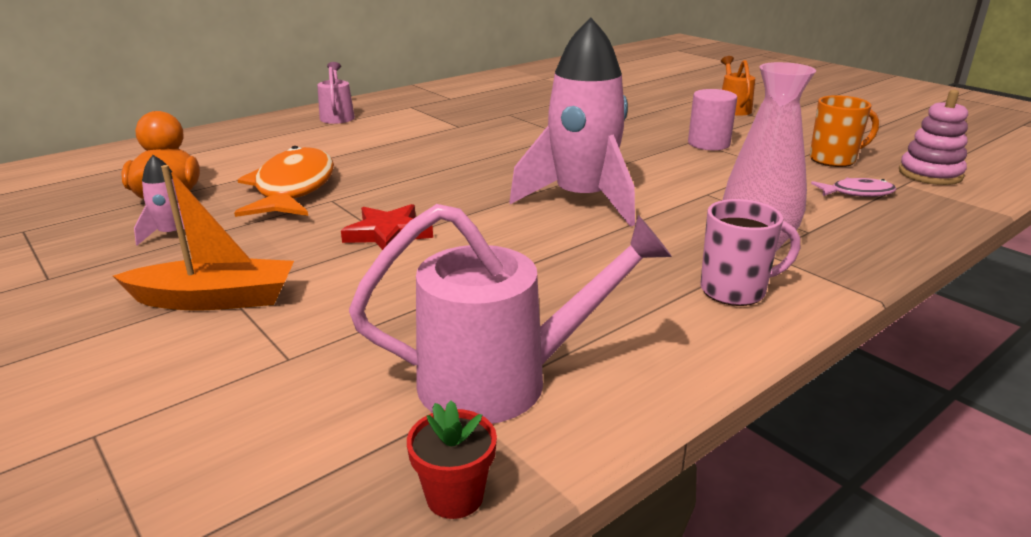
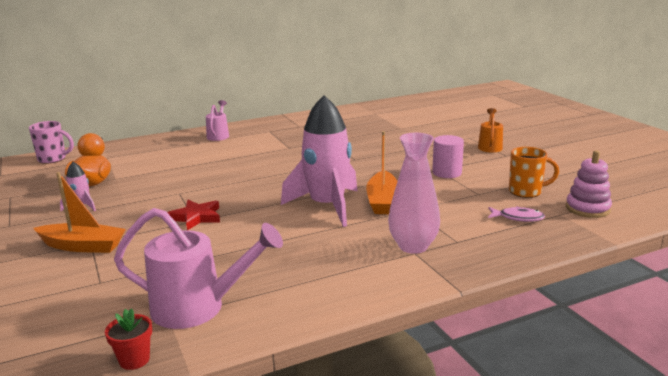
camera: 15 degrees right, 5 degrees down
orange fish [234,146,334,217] -> none
pink mug [701,199,800,306] -> pink mug moved to [29,121,74,164]
none -> orange boat [366,131,397,214]

